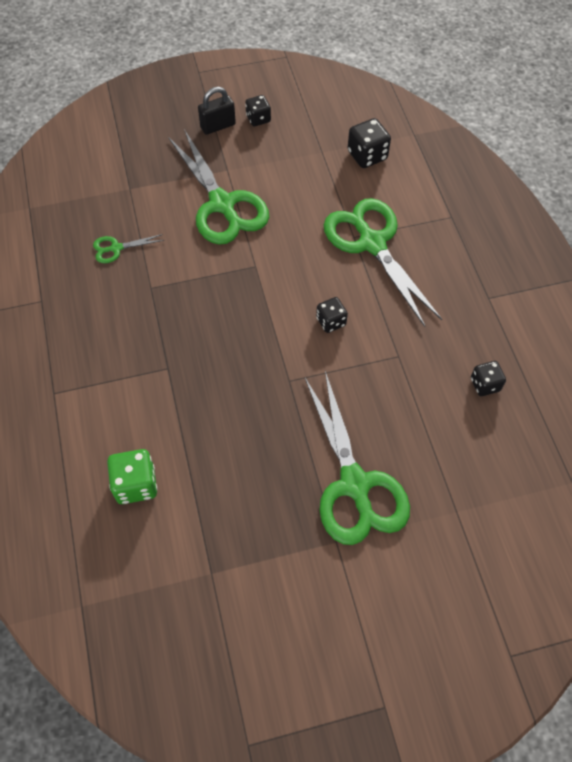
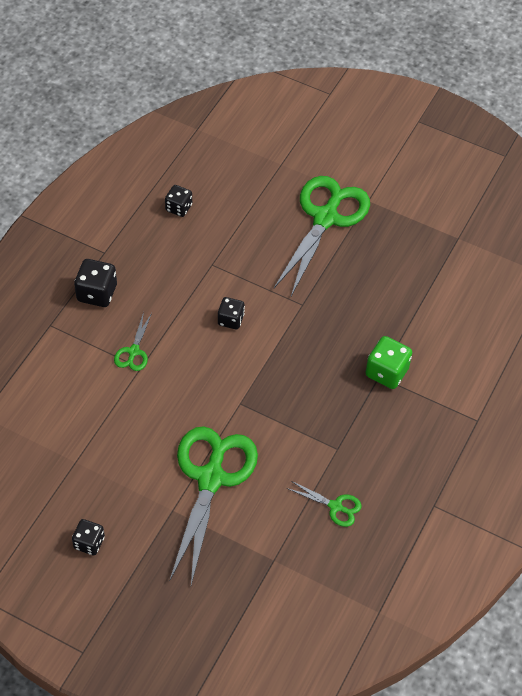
camera: 140 degrees left, 5 degrees down
green dice [107,449,157,504] -> green dice moved to [366,336,412,389]
black padlock [198,87,236,135] -> none
green scissors [324,198,442,327] -> green scissors [114,312,152,371], size x0.44
black dice [348,118,391,168] -> black dice moved to [74,259,117,307]

